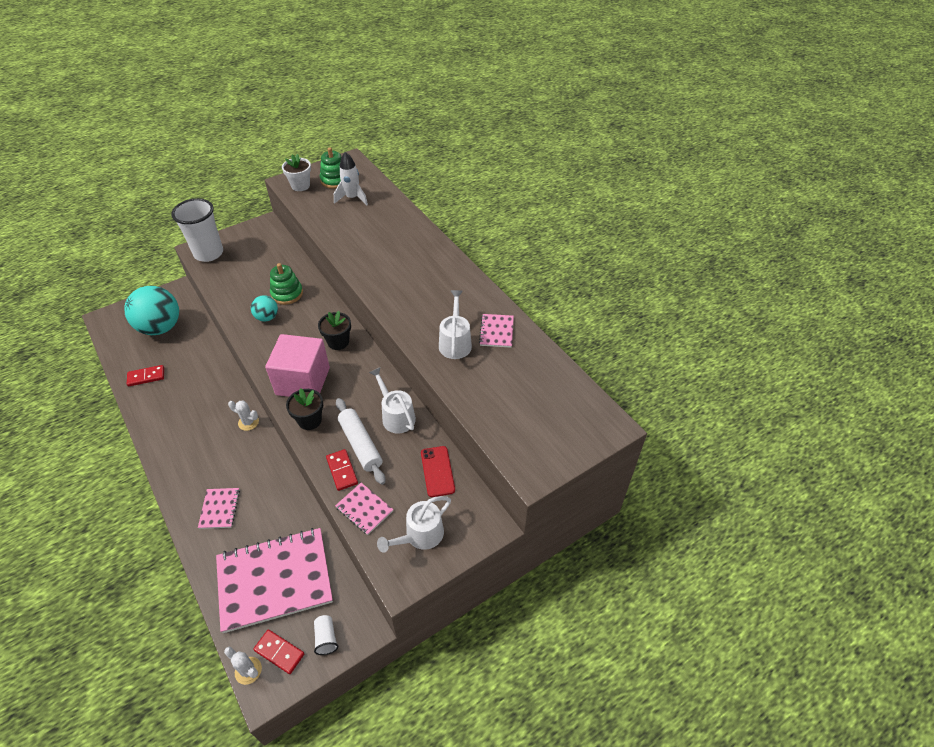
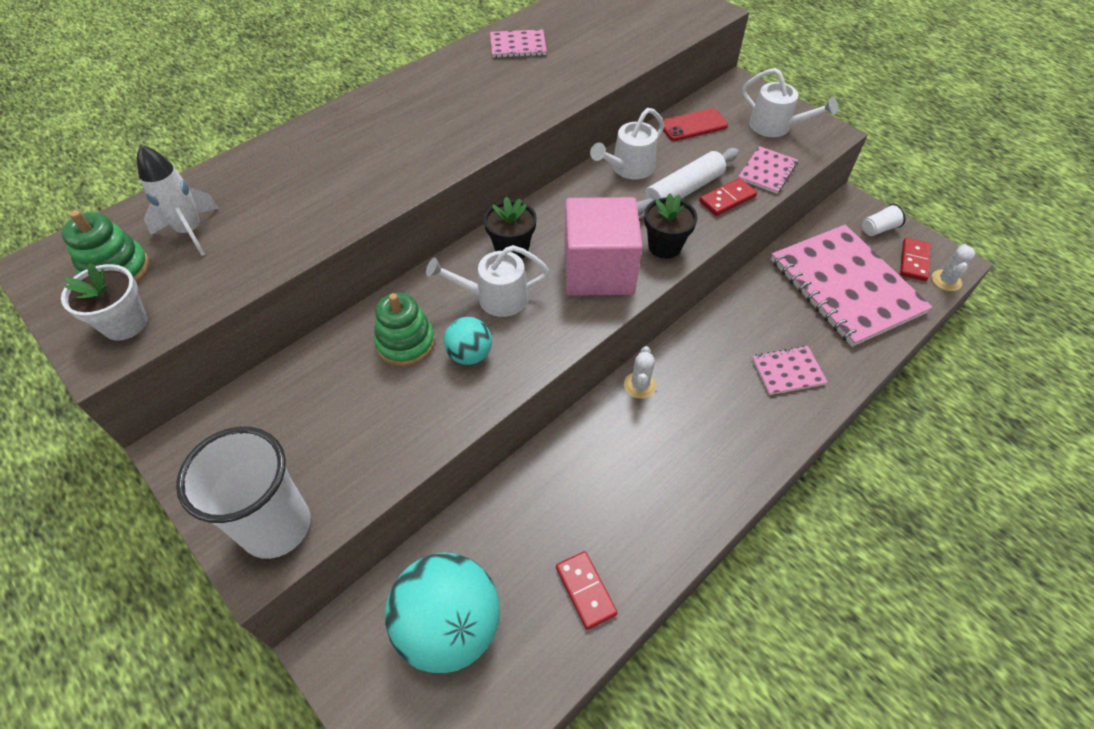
camera: 100 degrees left, 5 degrees up
white watering can [439,290,472,359] -> white watering can moved to [426,245,549,317]

